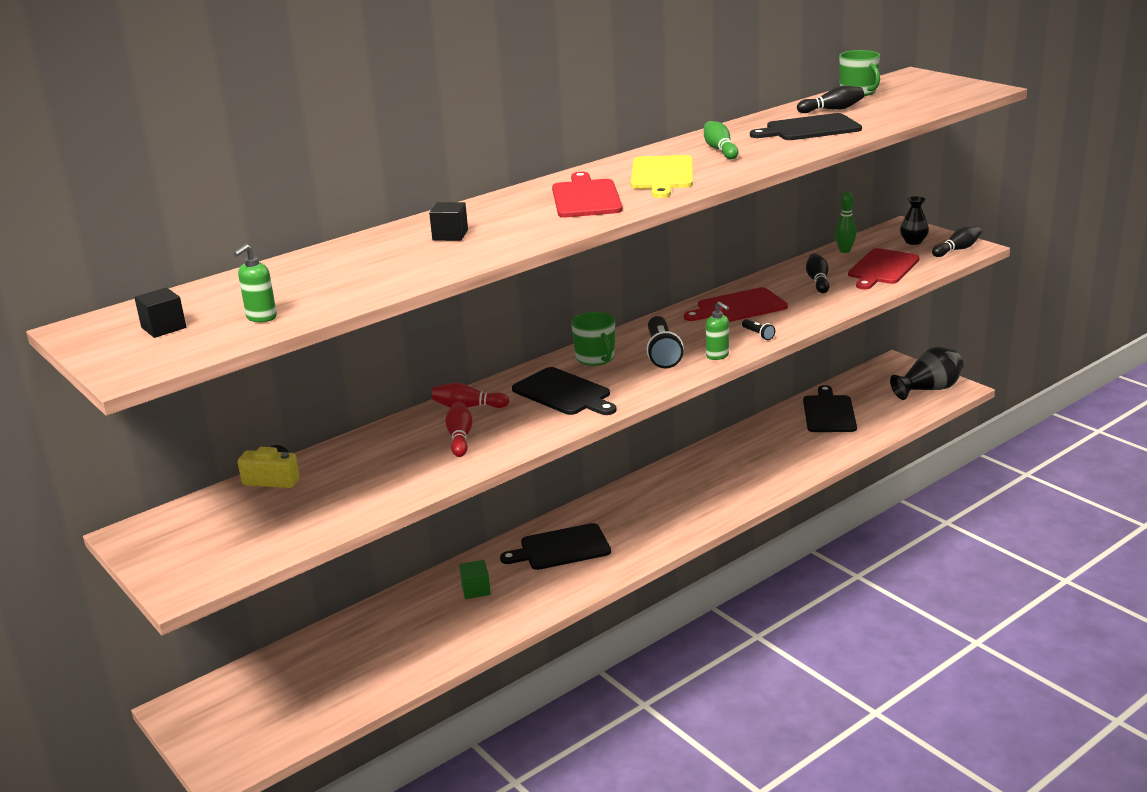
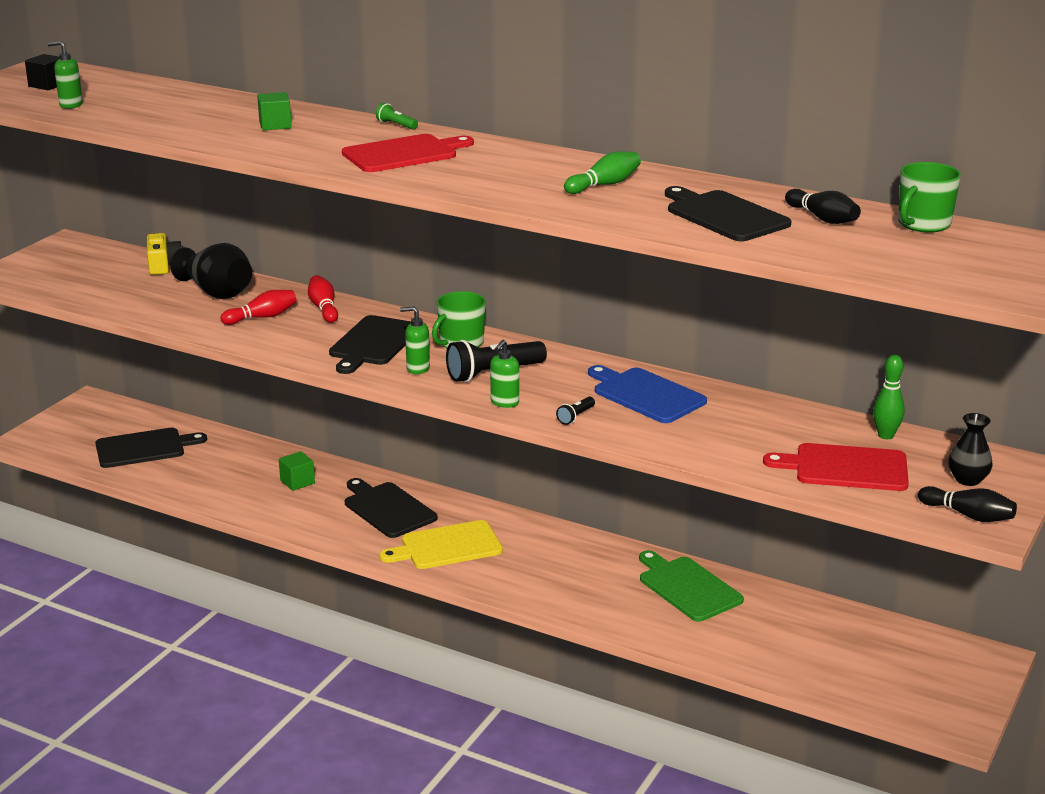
camera: 65 degrees right, 0 degrees up
black cube [429,202,468,241] -> green cube [257,92,292,131]
yellow cutting board [631,155,693,198] -> yellow cutting board moved to [380,520,503,569]
red cutting board [684,287,788,322] -> blue cutting board [588,365,707,423]
black cutting board [803,385,857,432] -> black cutting board moved to [95,428,207,468]
black bowling pin [806,253,829,293] -> none
black vase [890,347,964,400] -> black vase moved to [170,243,252,299]
none -> green flashlight [376,103,418,130]
none -> green soap dispenser [400,306,430,374]
none -> green cutting board [639,550,744,622]

